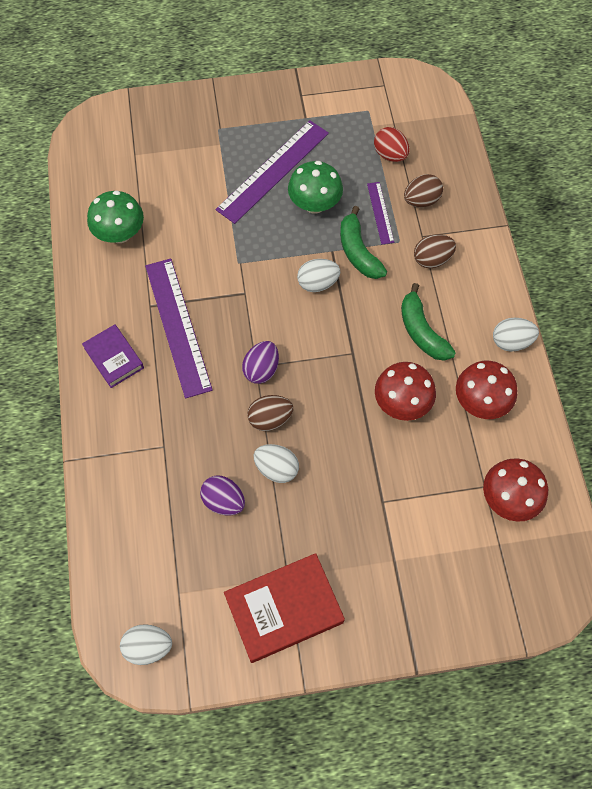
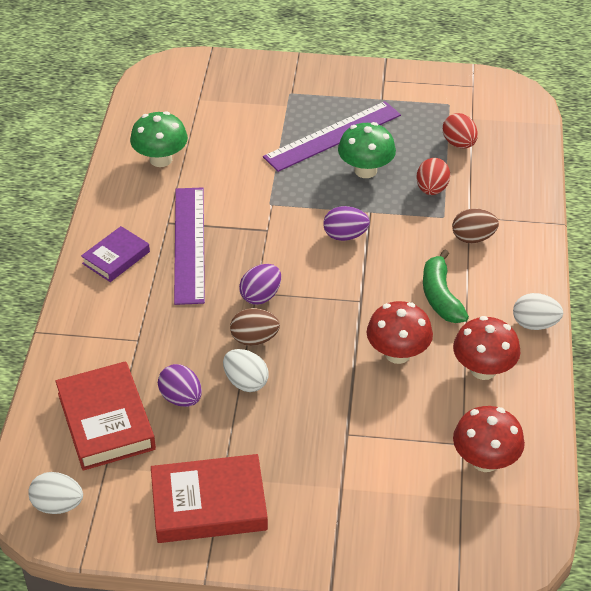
camera: 15 degrees right, 20 degrees down
purple book [82,324,144,388] -> purple book turned 60 degrees clockwise [81,226,150,282]
white egg [297,259,340,292] -> purple egg [323,206,370,241]
green banana [340,206,387,279] -> none
purple ruler [367,182,394,244] -> red egg [417,158,450,195]
brown egg [404,174,443,207] -> none
none -> red book [55,361,156,471]

